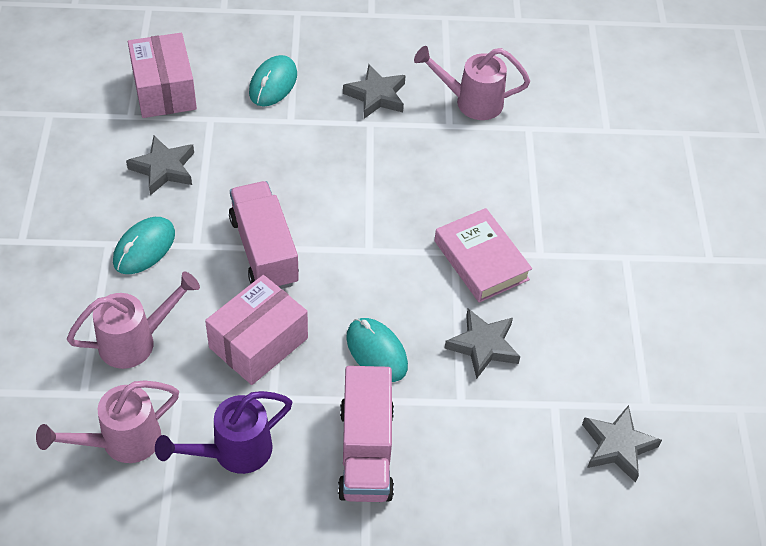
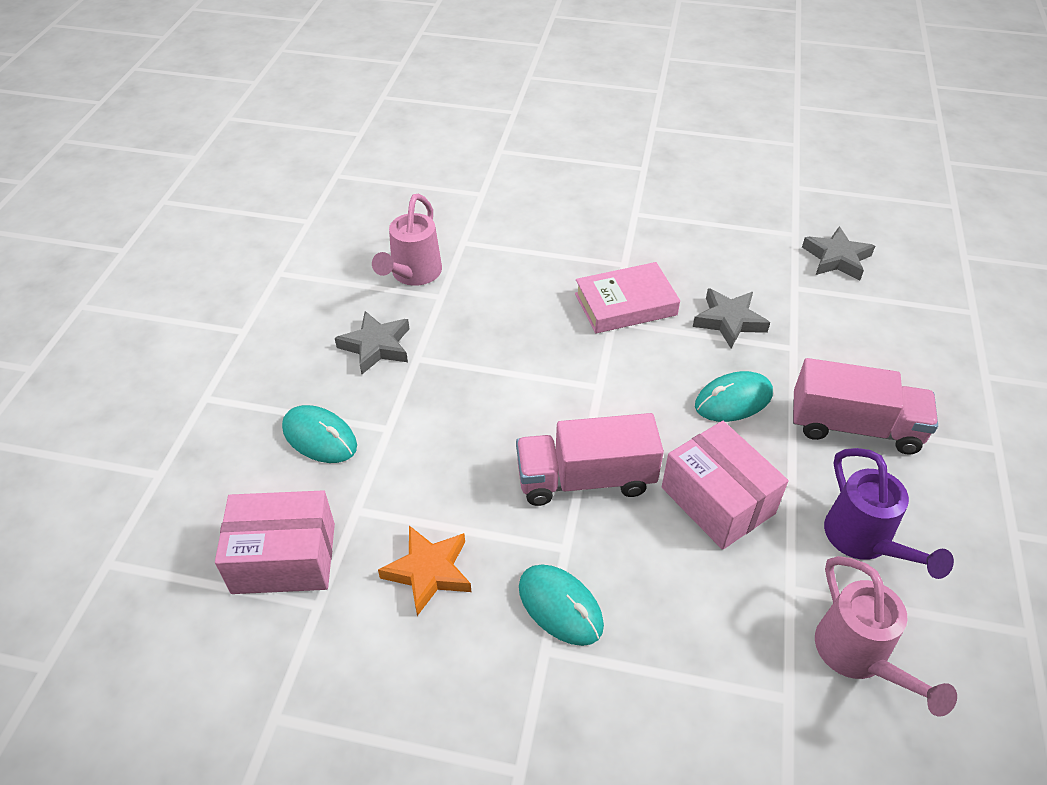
camera: 75 degrees left, 5 degrees down
pink watering can [67,272,200,369] -> none
grey star [126,136,194,195] -> orange star [378,526,471,616]

